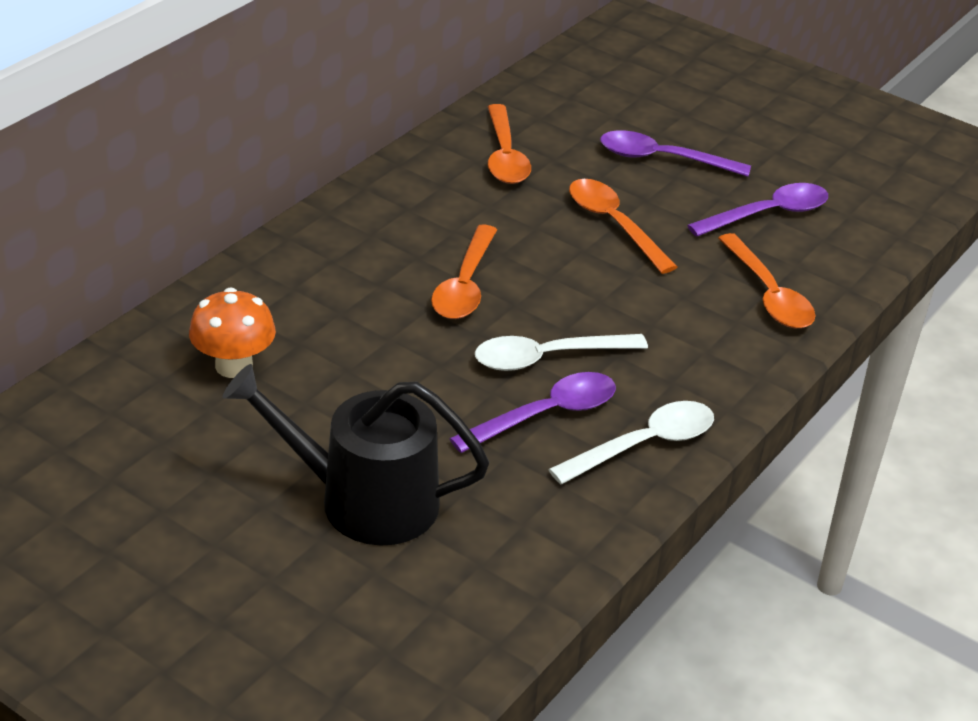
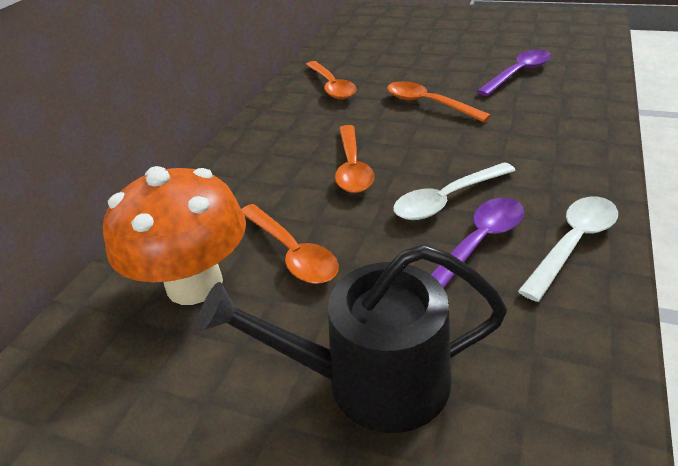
camera: 10 degrees left, 0 degrees up
orange mushroom [189,287,276,378] -> orange mushroom [103,166,246,305], size x1.65
purple spoon [600,130,751,177] -> none
orange spoon [718,233,816,328] -> orange spoon moved to [241,204,338,284]

